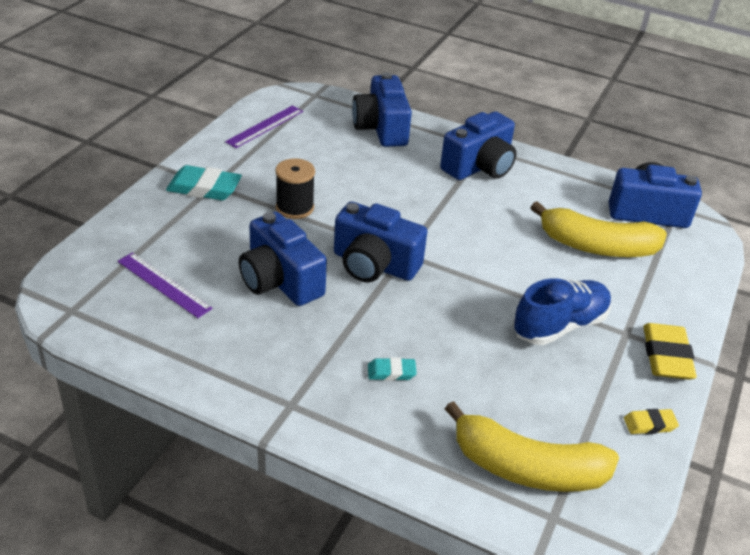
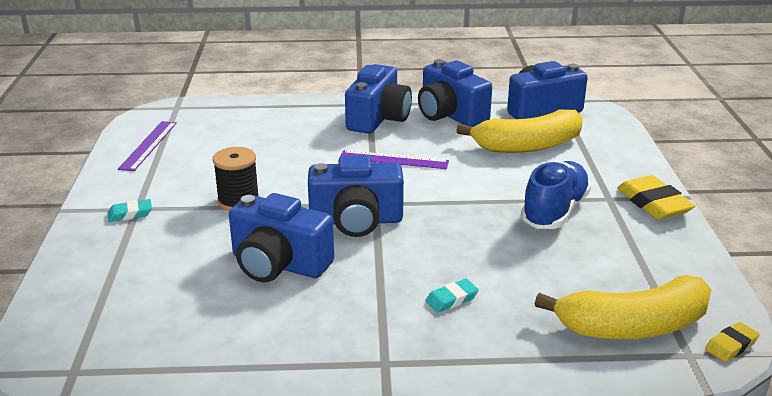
camera: 25 degrees left, 10 degrees down
purple ruler [117,252,213,318] -> purple ruler moved to [340,150,449,169]
turquoise eraser [166,165,242,200] -> turquoise eraser [108,199,152,222], size x0.55
blue camera [352,72,412,147] -> blue camera moved to [418,59,492,127]
yellow eraser [624,409,679,434] -> yellow eraser moved to [705,322,760,362]

